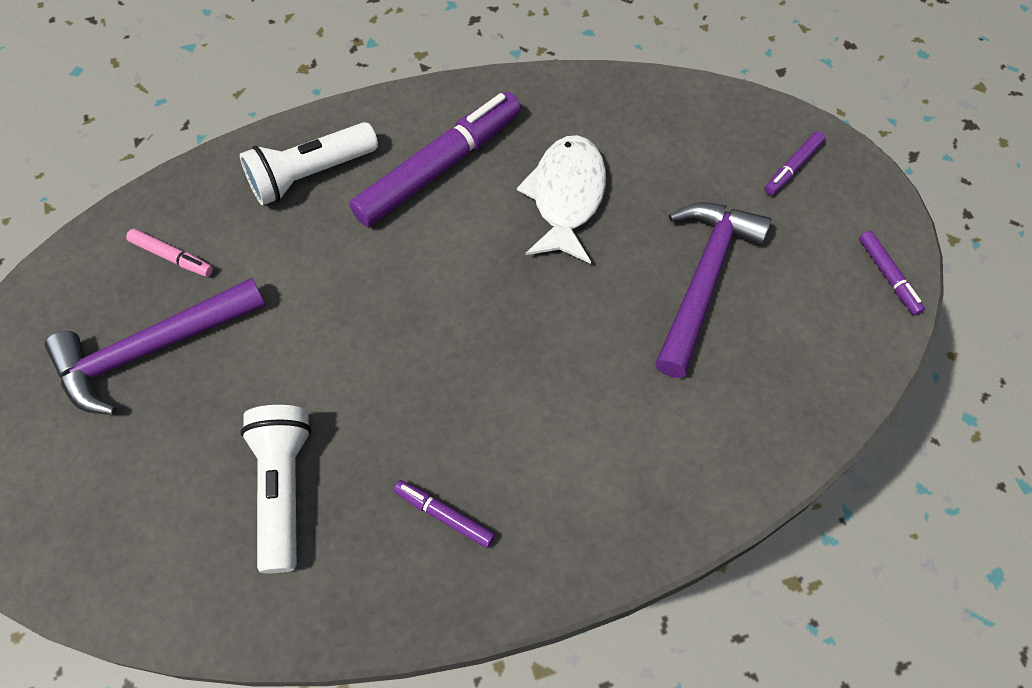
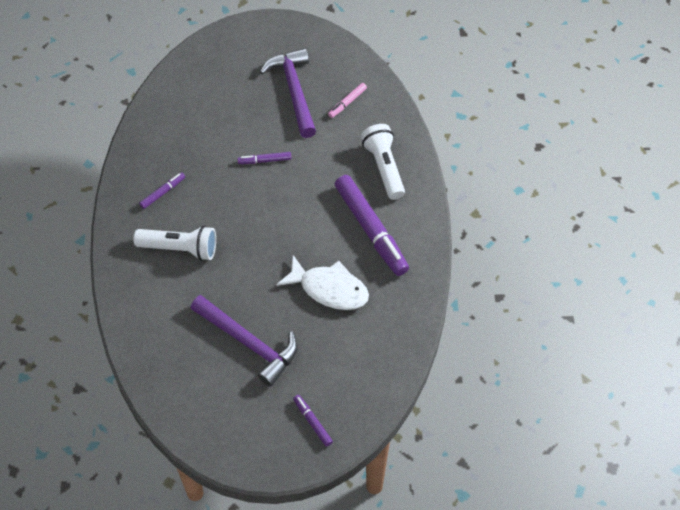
camera: 105 degrees right, 5 degrees down
white flashlight [240,405,312,573] -> white flashlight moved to [133,226,216,261]
purple marker [859,231,925,315] -> purple marker moved to [237,152,291,164]

